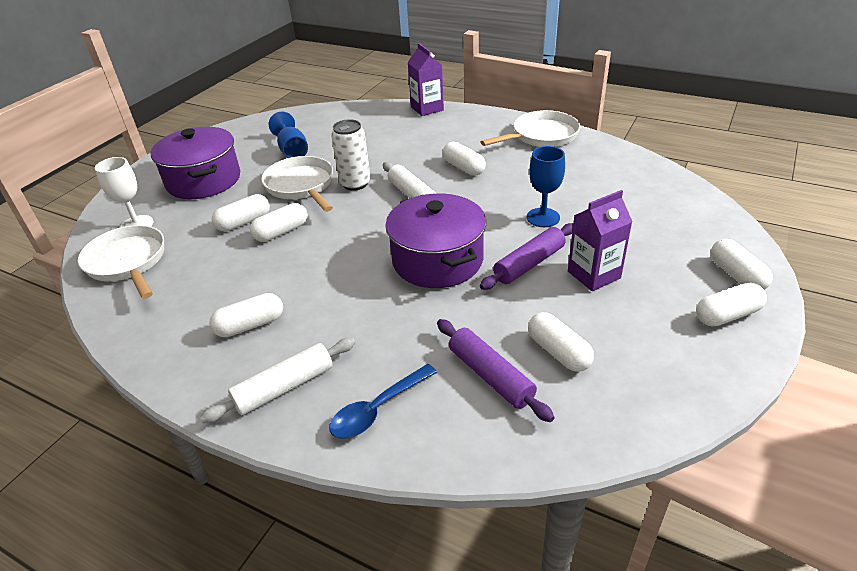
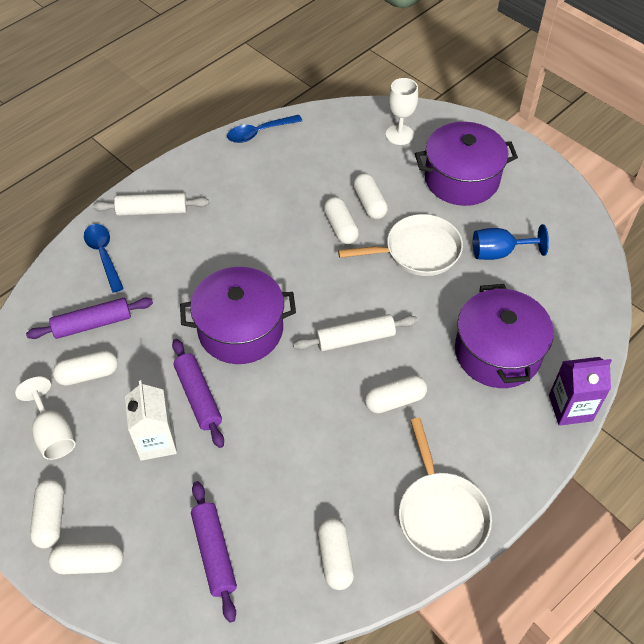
camera: 105 degrees right, 15 degrees up
white pan [78,225,164,299] -> none
white rolling pin [200,338,355,423] -> white rolling pin turned 75 degrees counterclockwise [93,193,209,216]
white capsule [209,293,283,337] -> white capsule moved to [318,518,354,590]
white can [331,119,371,191] -> none
blue goblet [527,146,565,227] -> none
purple carton [568,190,632,291] -> white carton [125,380,177,461]
none -> white goblet [15,377,75,460]
none -> purple rolling pin [191,481,237,623]
none -> blue spoon [227,115,302,143]
none -> purple pot [455,284,554,388]

